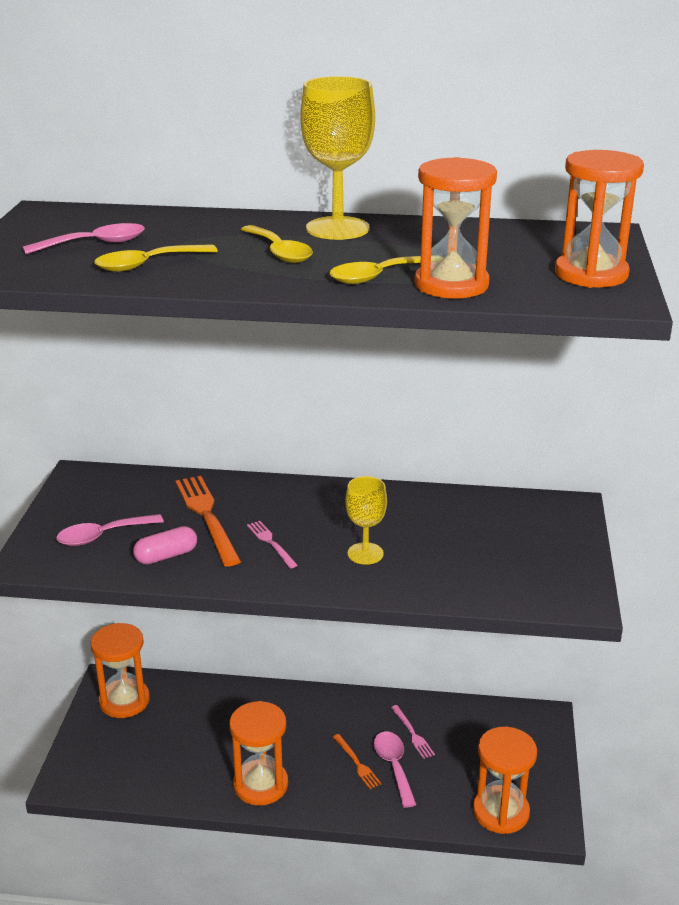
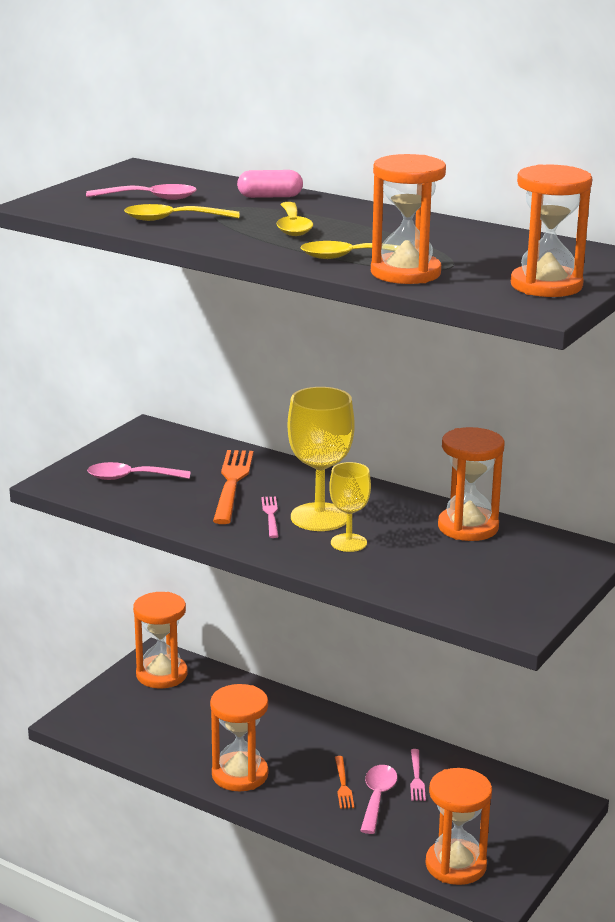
camera: 25 degrees right, 5 degrees down
pink capsule [133,526,197,564] -> pink capsule moved to [237,170,303,198]
yellow goblet [300,76,375,240] -> yellow goblet moved to [288,387,355,531]
none -> orange hourglass [438,427,505,541]

